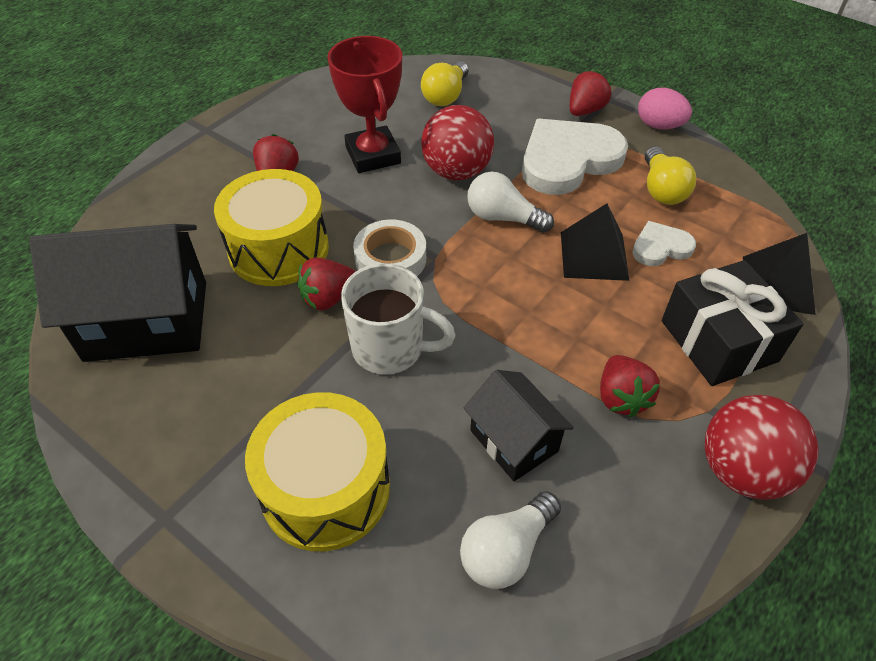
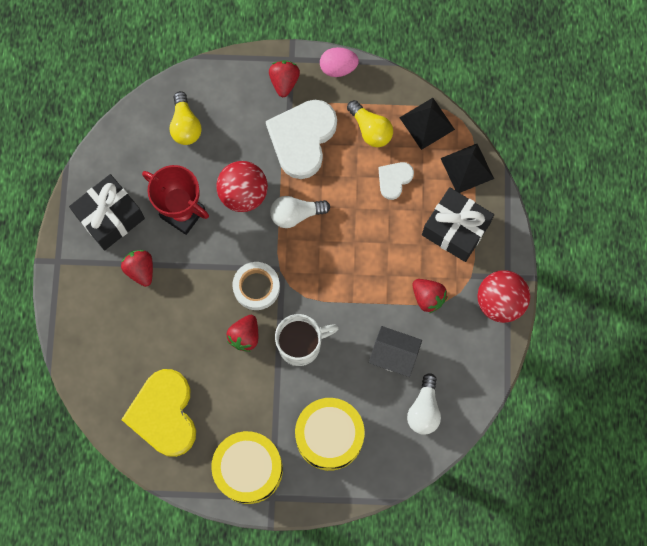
camera: 35 degrees left, 25 degrees up
black house [29,224,206,362] -> yellow heart [121,369,196,457]
yellow drum [214,169,329,286] -> yellow drum moved to [211,431,283,504]
black pyramid [561,203,629,281] -> black pyramid moved to [399,98,455,150]
none -> black gift [69,174,145,250]

